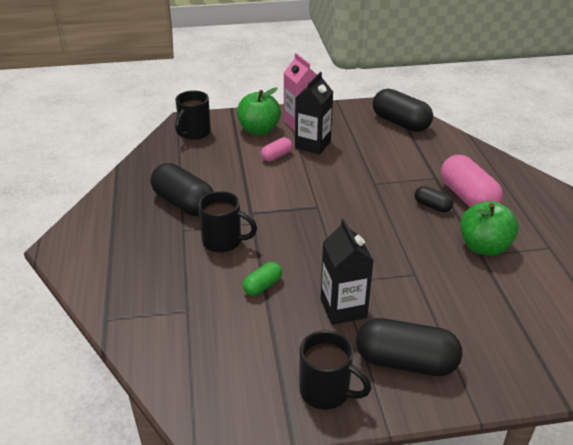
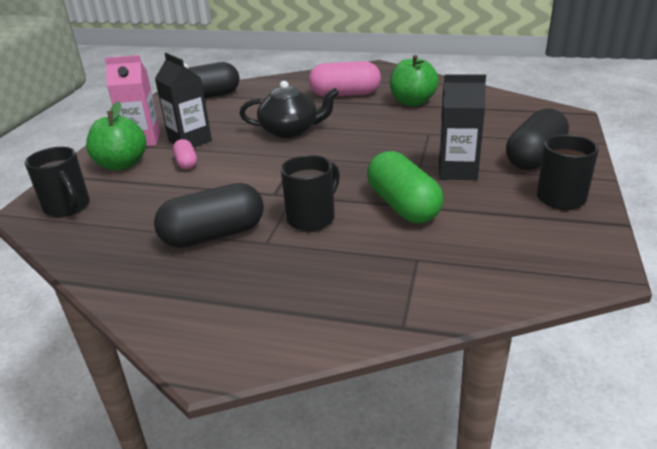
camera: 65 degrees left, 5 degrees down
green capsule [243,262,282,296] -> green capsule [367,151,443,223], size x1.96
black capsule [415,186,453,212] -> none
none -> black teapot [239,81,339,138]

